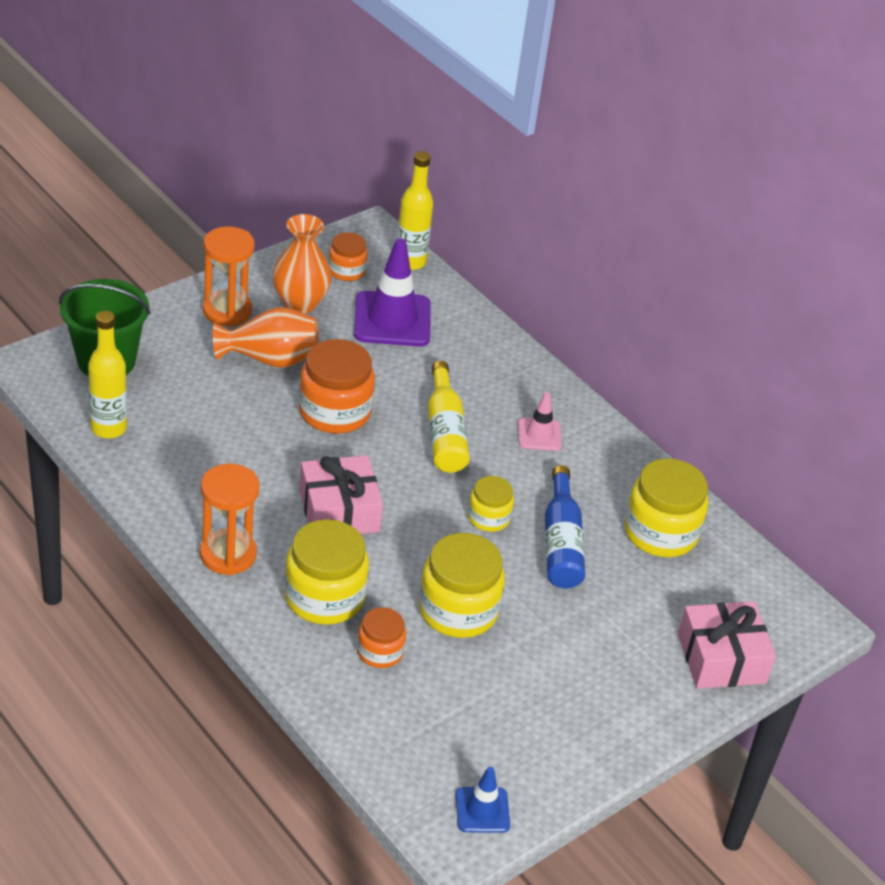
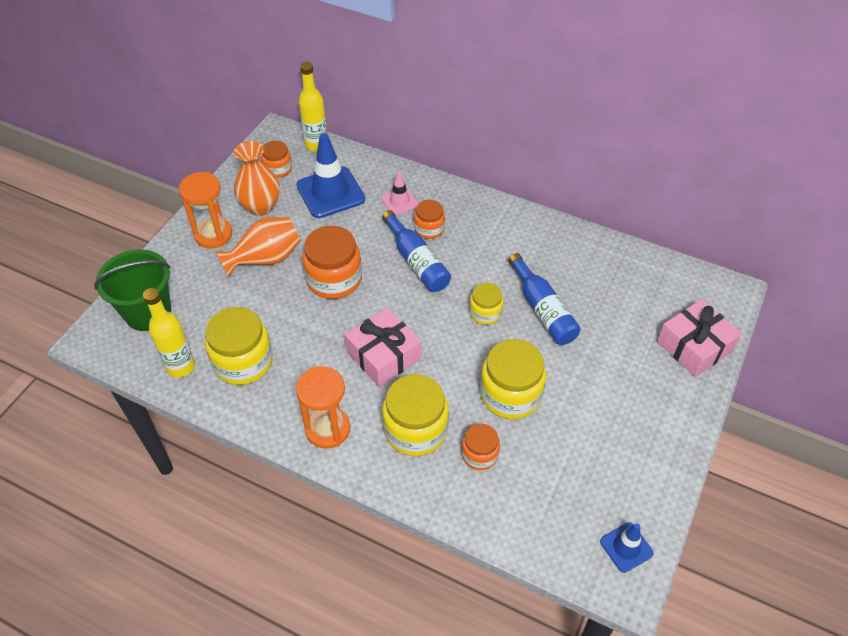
camera: 20 degrees left, 10 degrees up
purple traffic cone [354,238,431,347] -> blue traffic cone [296,133,365,218]
yellow bottle [428,361,470,473] -> blue bottle [382,210,451,292]
pink traffic cone [518,392,562,451] -> pink traffic cone moved to [381,171,418,215]
yellow jar [624,458,709,557] -> yellow jar moved to [205,307,273,385]
none -> orange jar [414,200,445,239]

